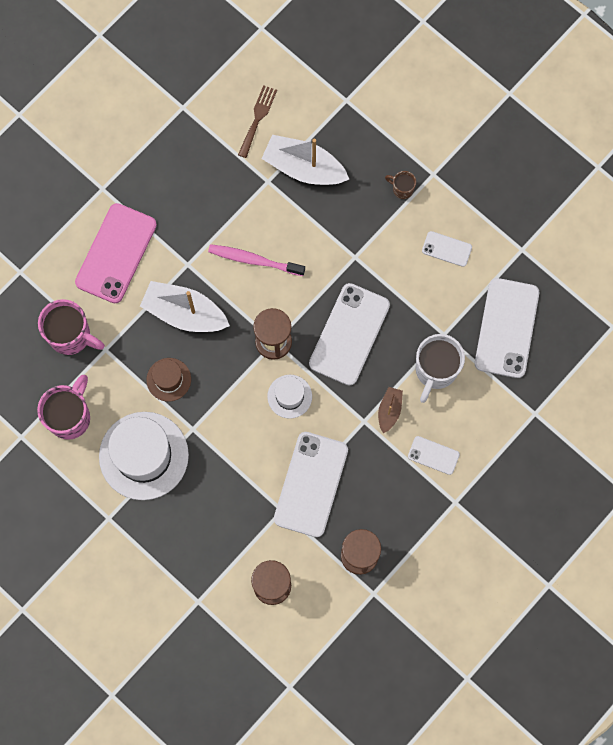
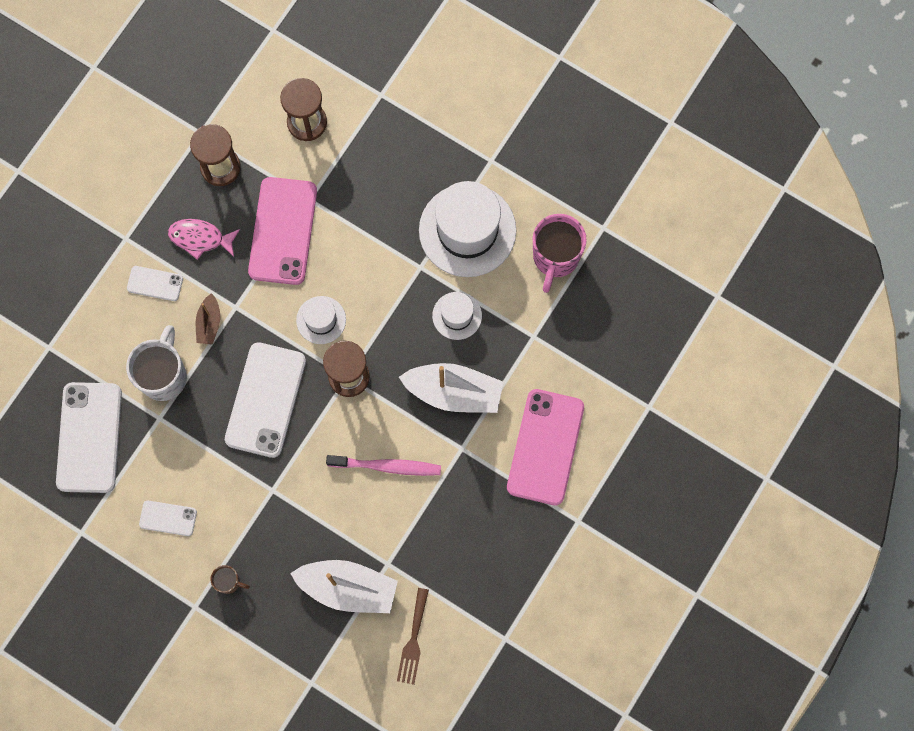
camera: 170 degrees right, 0 degrees up
pink mug [38,299,105,355] -> none
brown hat [147,358,191,401] -> white hat [432,292,482,340]
white phone [274,432,348,537] -> pink phone [248,177,317,285]
none -> pink fish [168,219,240,260]

